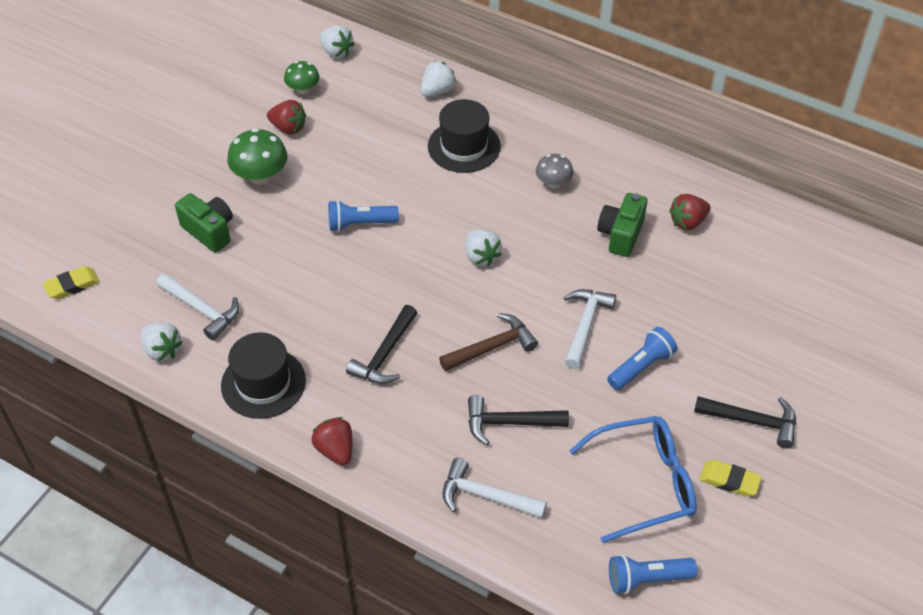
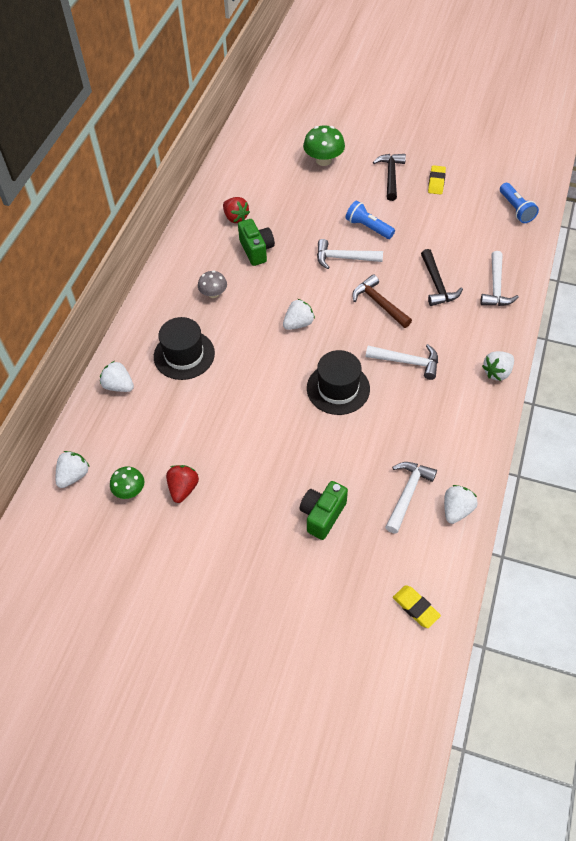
camera: 100 degrees left, 5 degrees up
black hat [221,332,306,419] -> black hat moved to [307,350,370,415]
green mushroom [227,128,287,184] -> green mushroom moved to [303,125,345,166]
red strawberry [311,417,352,465] -> white strawberry [482,351,514,381]
blue flashlight [329,200,399,232] -> none
black hammer [346,305,417,384] -> white hammer [366,344,438,380]
blue glasses [570,416,697,543] -> none
green camera [597,193,647,257] -> green camera turned 120 degrees counterclockwise [238,219,275,266]

